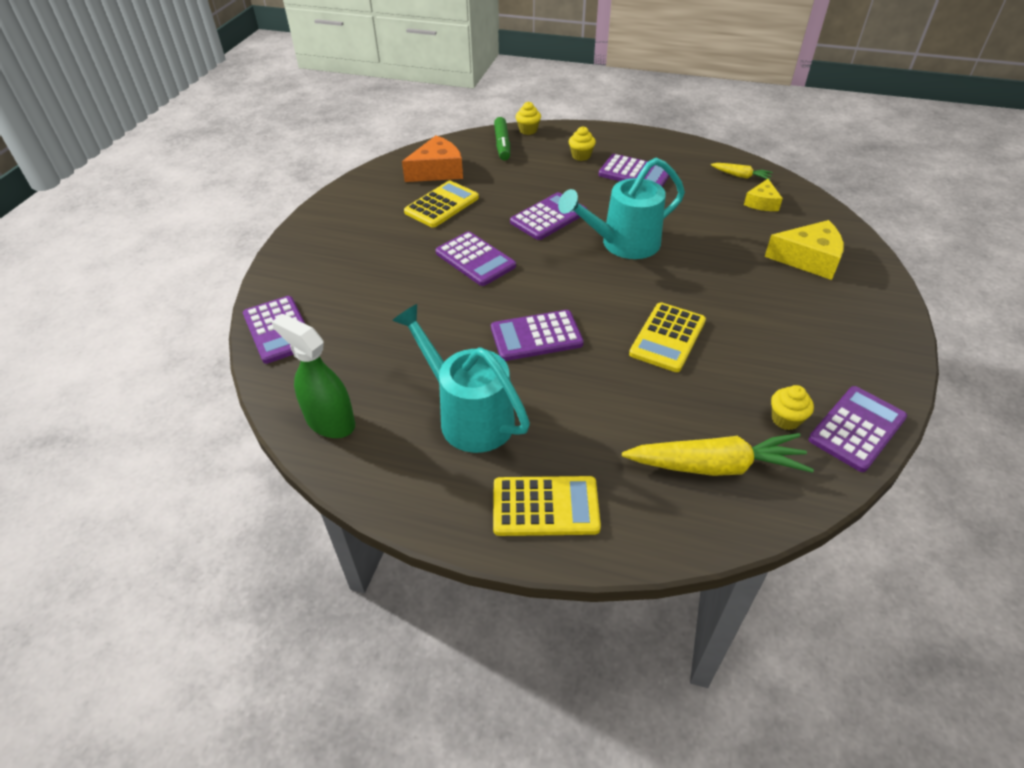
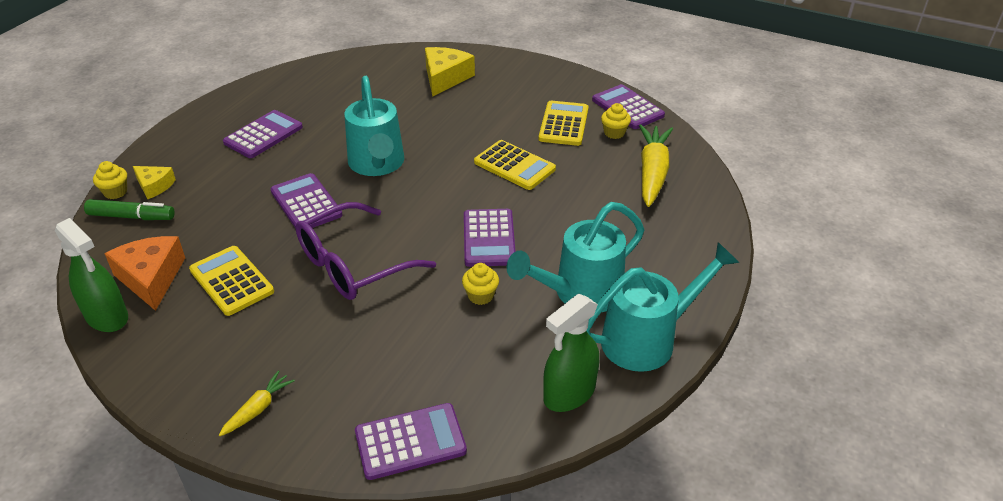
camera: 80 degrees left, 5 degrees down
purple calculator [435,231,516,286] -> purple glasses [295,202,436,300]
yellow calculator [493,476,601,536] -> yellow calculator moved to [539,101,589,146]
yellow cupcake [569,126,596,161] -> yellow cupcake moved to [462,263,499,305]
yellow carrot [711,163,773,180] -> yellow carrot moved to [219,370,295,436]
yellow cheese [744,179,783,211] -> yellow cheese moved to [133,166,176,199]
none -> green spray bottle [55,218,128,332]
none -> turquoise watering can [586,242,739,372]

